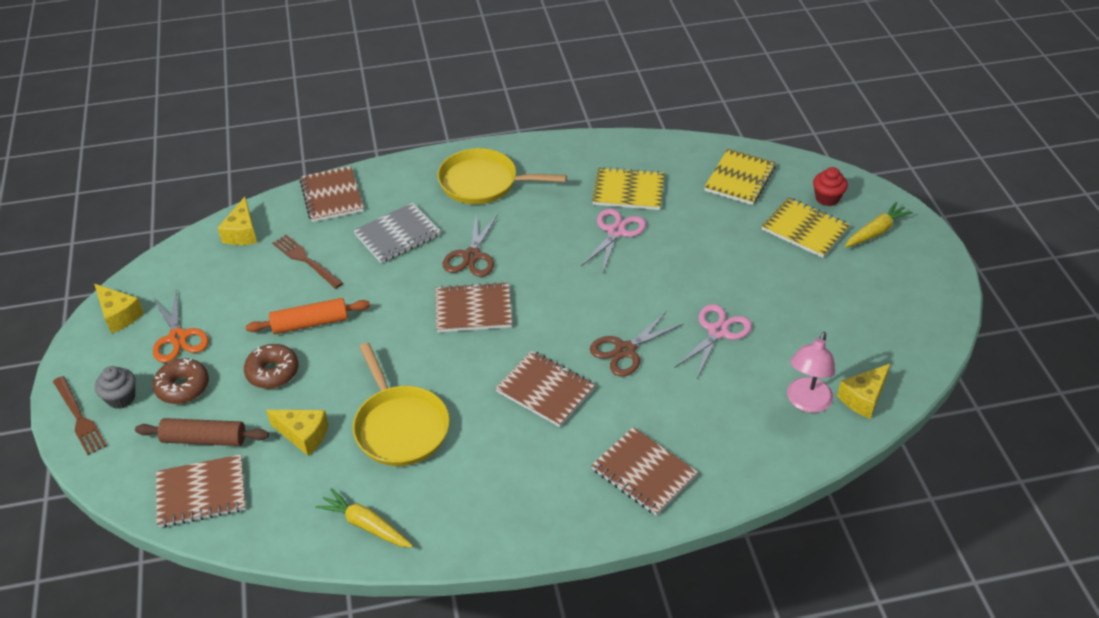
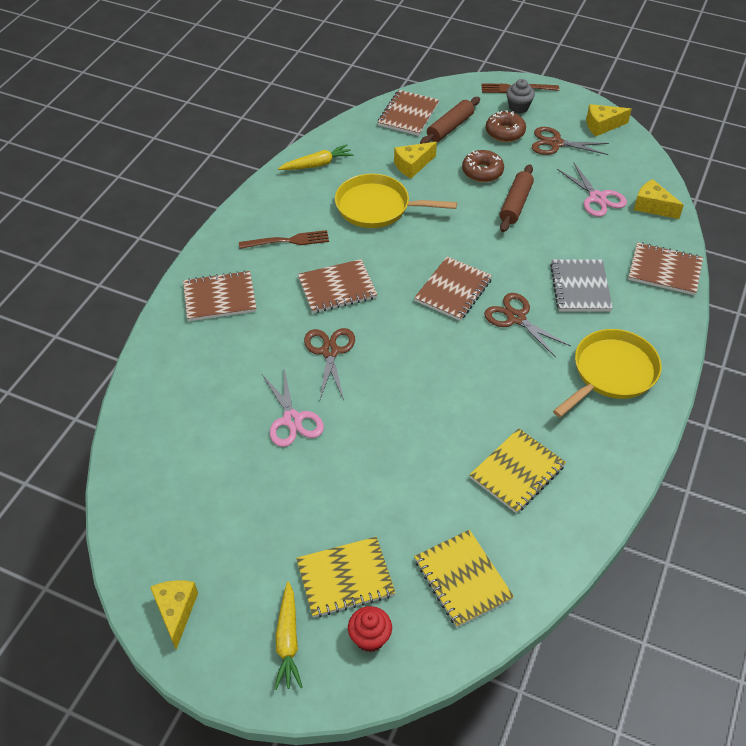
camera: 125 degrees right, 5 degrees up
orange scissors [153,291,209,363] -> brown scissors [532,127,609,155]
orange rolling pin [246,298,370,334] -> brown rolling pin [500,164,534,232]
brown fork [272,235,343,289] -> brown fork moved to [239,230,329,249]
pink scissors [581,209,646,272] -> pink scissors moved to [557,162,627,217]
pink lamp [787,332,835,413] -> none
yellow cheese [837,363,891,419] -> yellow cheese moved to [150,580,198,649]

